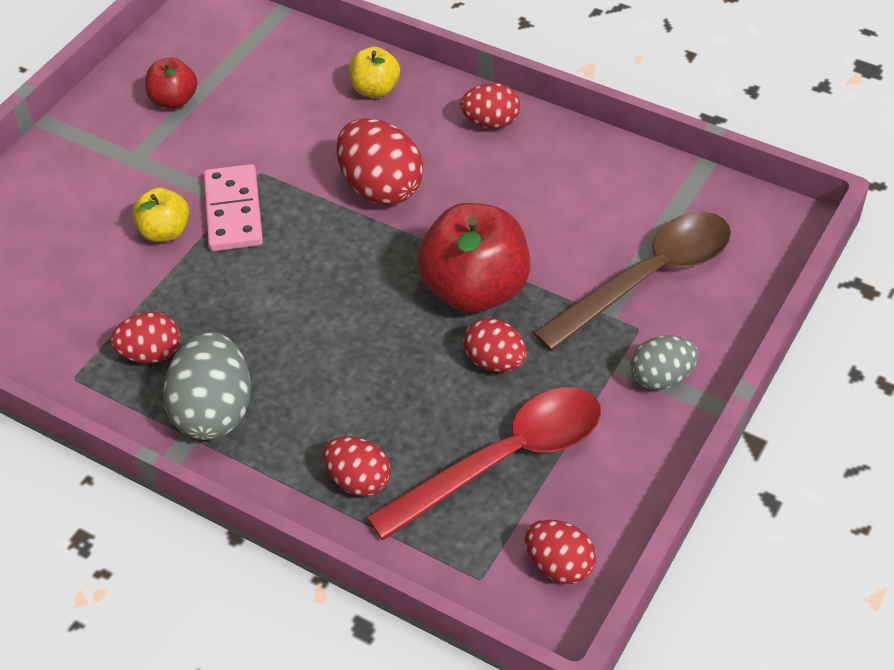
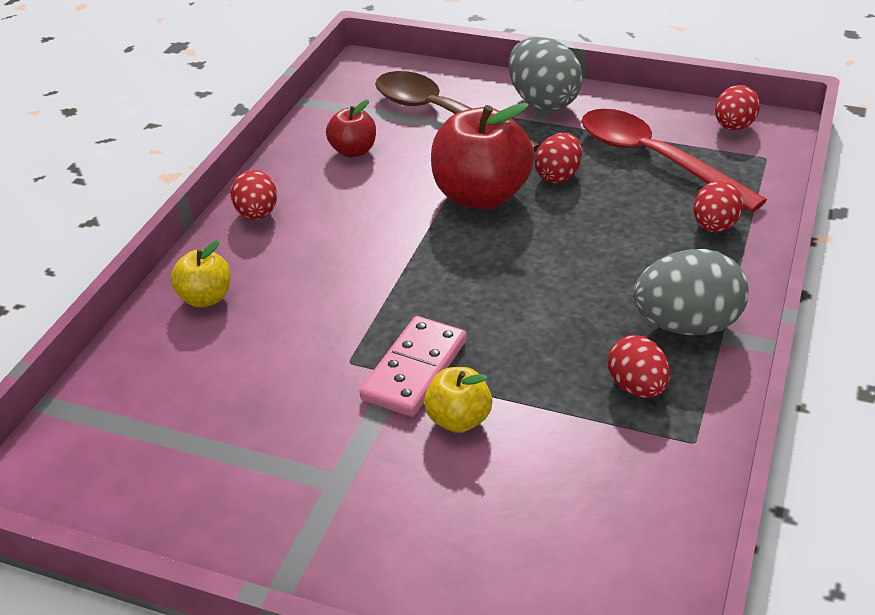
camera: 100 degrees left, 10 degrees down
red apple [145,58,197,109] -> red apple moved to [326,100,376,157]
pink domino [204,164,263,251] -> pink domino turned 45 degrees counterclockwise [359,316,467,417]
red egg [336,118,423,205] -> none
grey egg [630,335,698,390] -> grey egg [509,37,583,111], size x1.62

